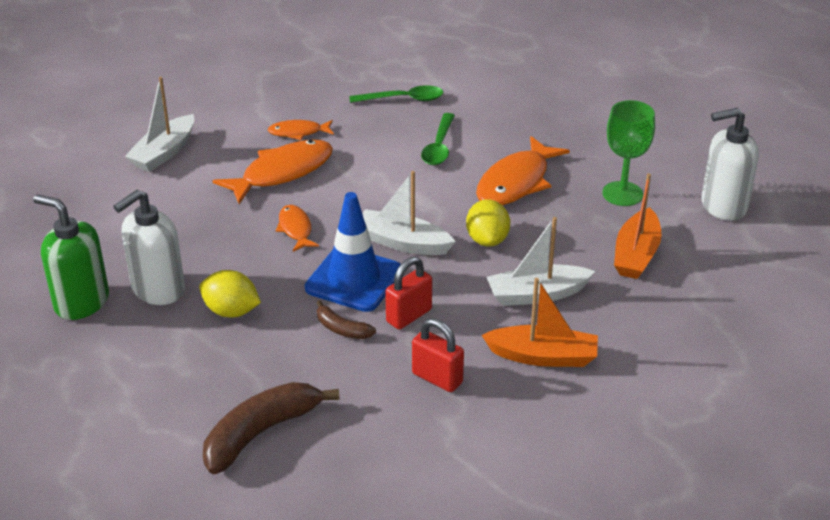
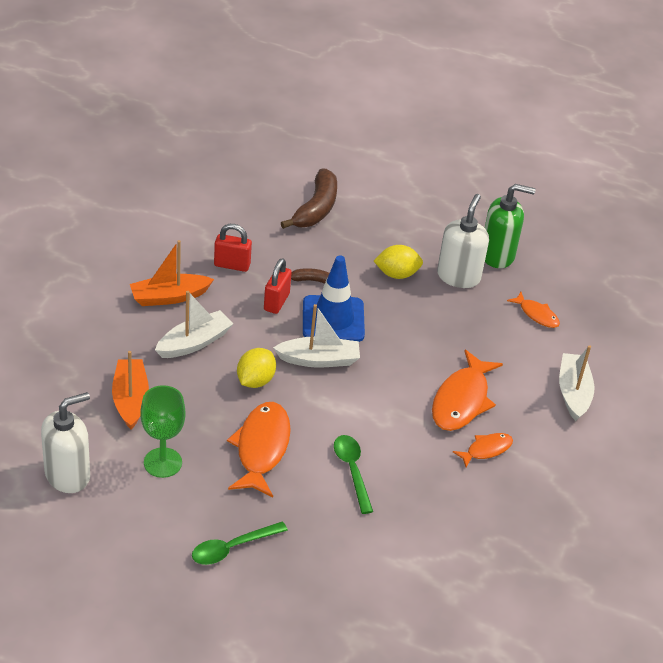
camera: 150 degrees right, 5 degrees up
orange fish [275,205,319,252] -> orange fish moved to [507,292,560,328]
green spoon [350,85,443,103] -> green spoon moved to [192,521,288,565]
yellow lemon [466,199,510,247] -> yellow lemon turned 60 degrees clockwise [237,348,276,388]

